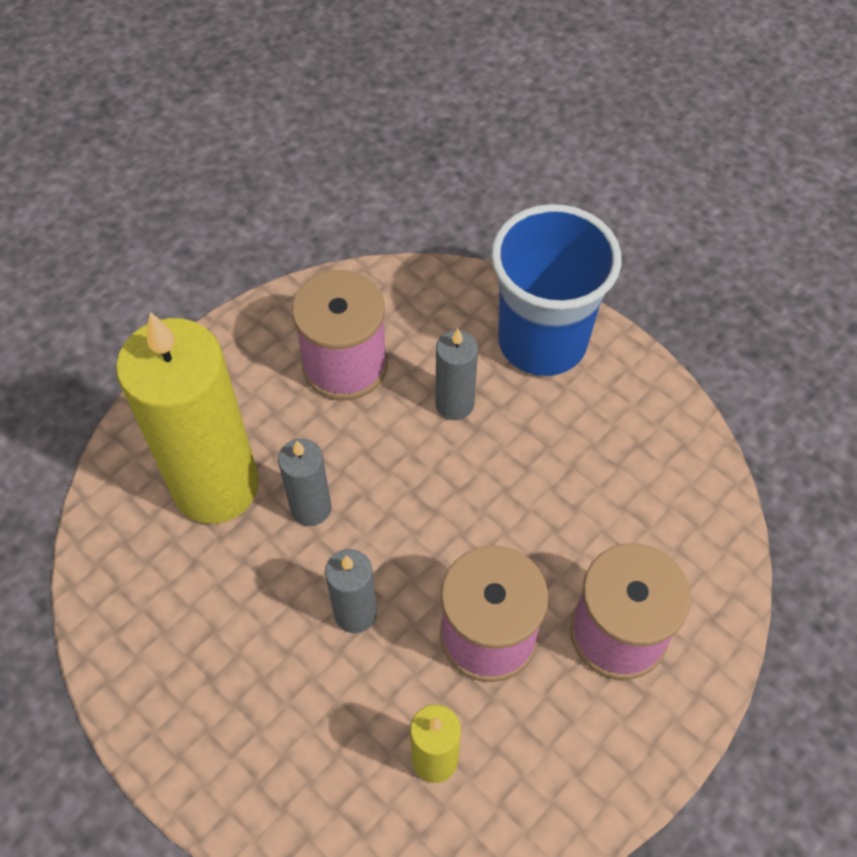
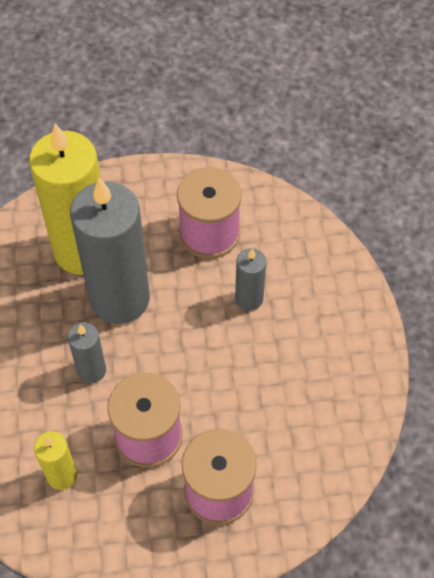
camera: 40 degrees right, 0 degrees up
grey candle [278,438,332,526] -> grey candle [70,177,150,324], size x2.15
blue cup [491,204,622,376] -> none

